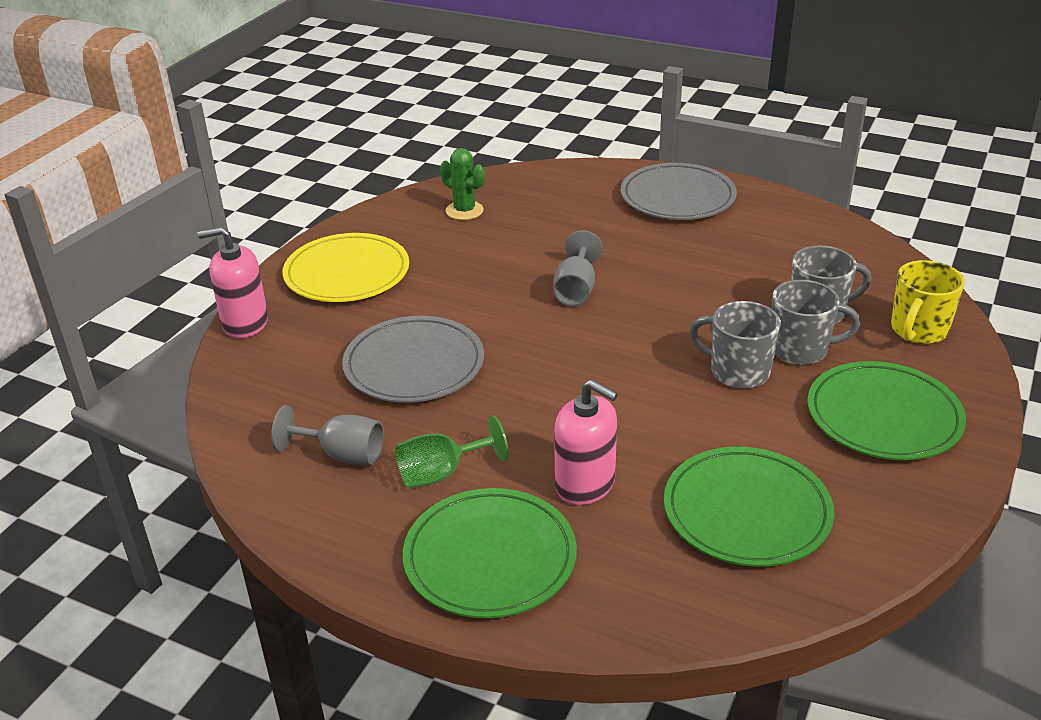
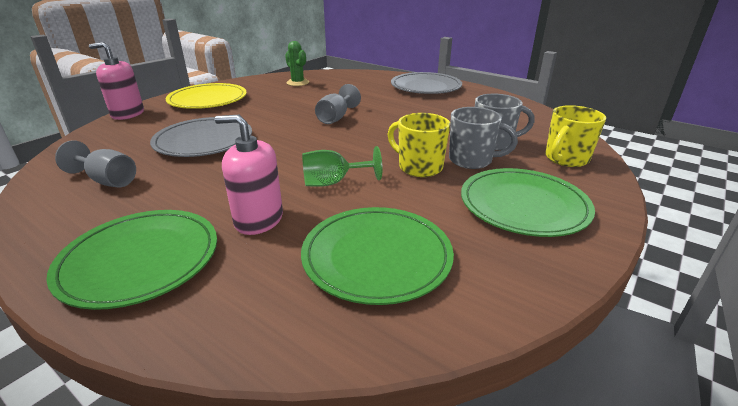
camera: 10 degrees right, 5 degrees down
green goblet [395,416,508,488] -> green goblet moved to [302,146,383,187]
pink soap dispenser [554,379,618,505] -> pink soap dispenser turned 150 degrees clockwise [215,114,283,235]
grey mug [689,301,781,389] -> yellow mug [387,113,450,177]

